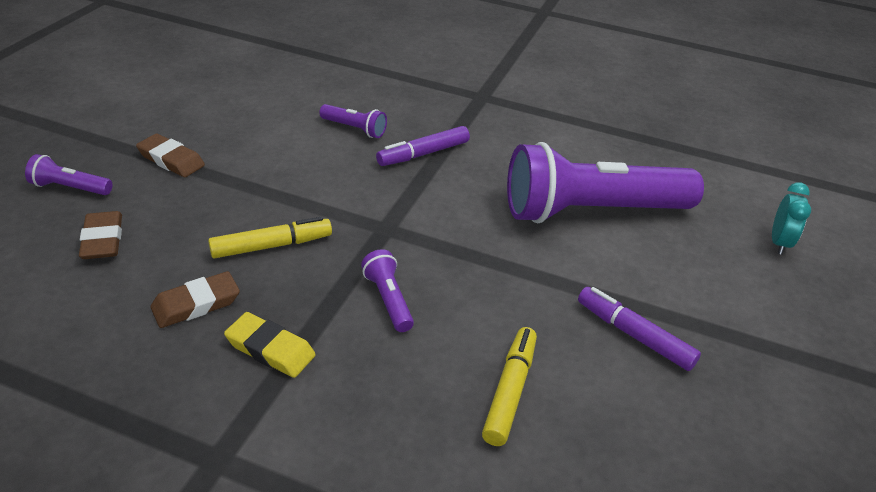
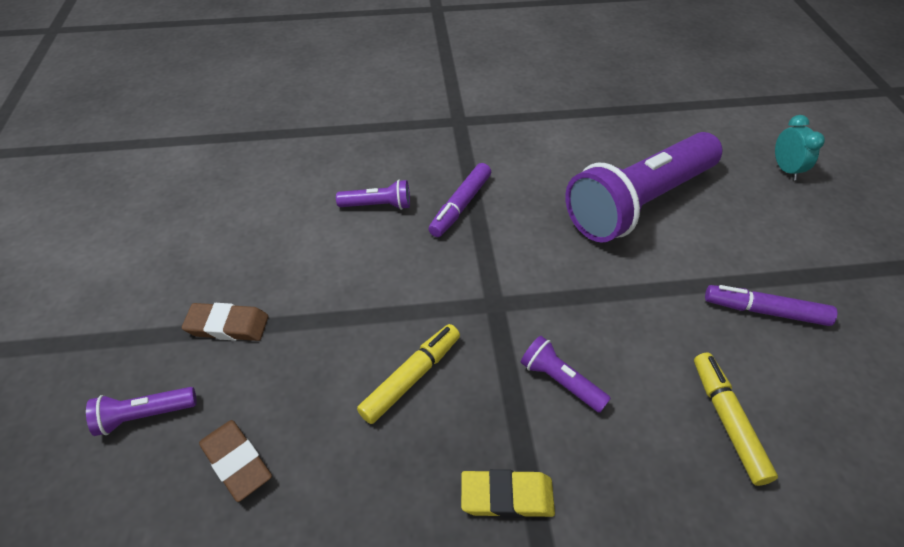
camera: 25 degrees left, 10 degrees up
brown eraser [150,271,240,328] -> none

